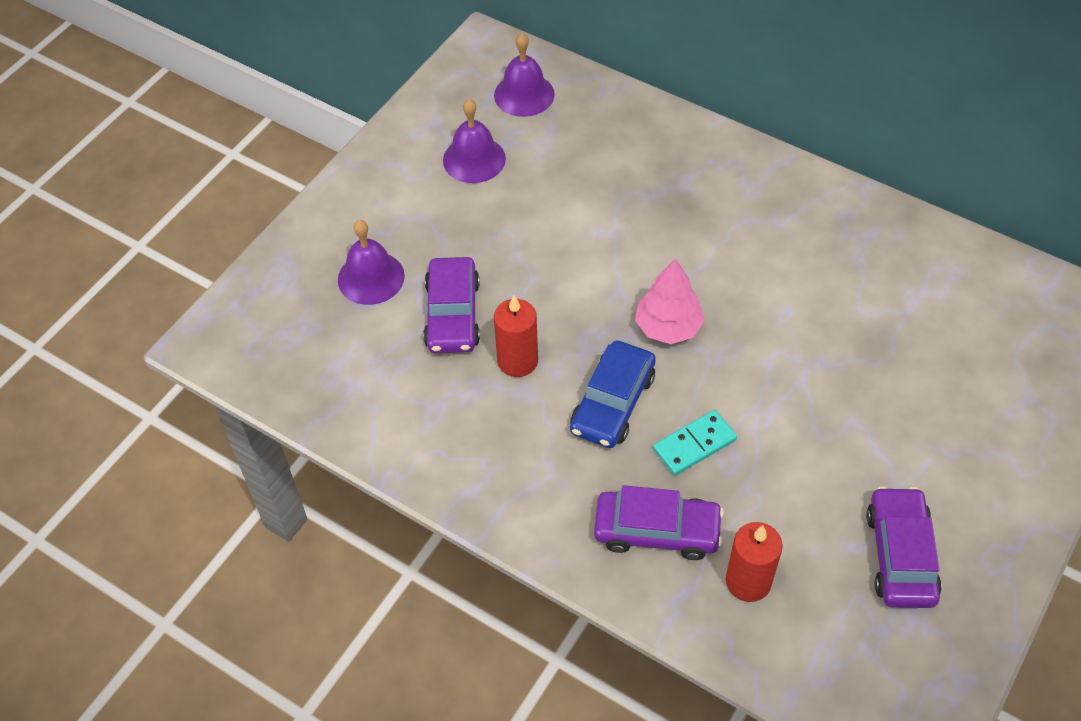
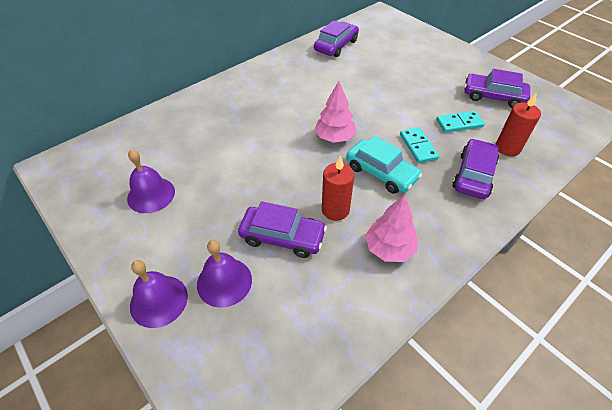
camera: 75 degrees left, 5 degrees down
purple bell [494,33,555,117] -> purple bell moved to [130,260,188,328]
blue car [570,340,656,448] -> turquoise car [346,136,422,194]
none -> purple car [314,20,359,57]
none -> pink tree [365,195,418,262]
none -> turquoise domino [436,111,485,133]

